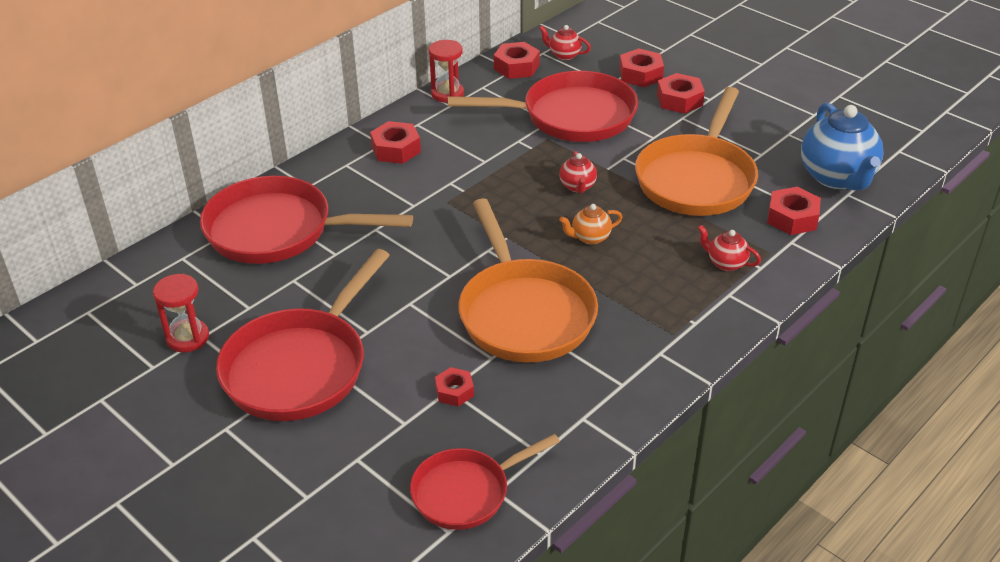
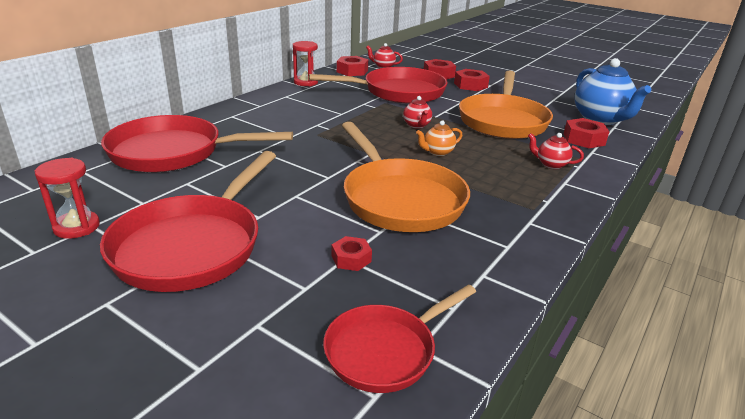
camera: 10 degrees left, 10 degrees down
red nut [370,121,421,164] -> none

